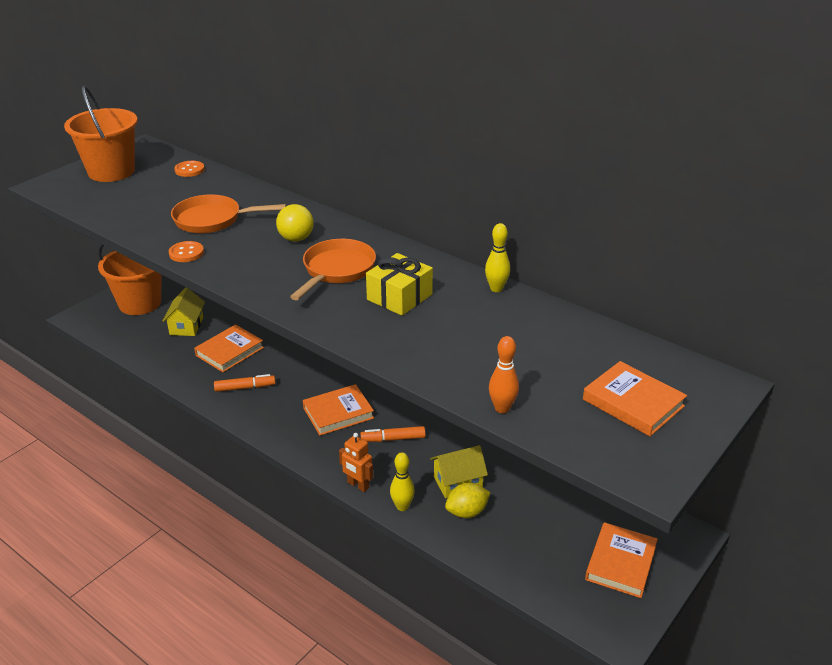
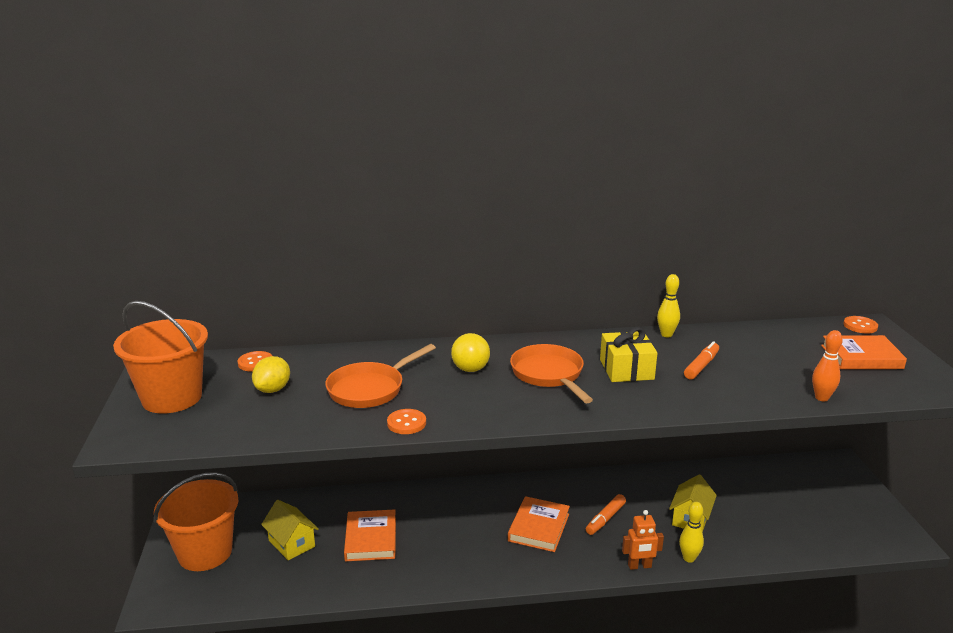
camera: 45 degrees left, 10 degrees down
orange marker [214,374,275,392] -> orange marker moved to [684,341,719,380]
yellow lemon [445,483,491,518] -> yellow lemon moved to [252,356,290,393]
orange book [585,522,658,598] -> none
none -> orange button [843,316,878,334]

